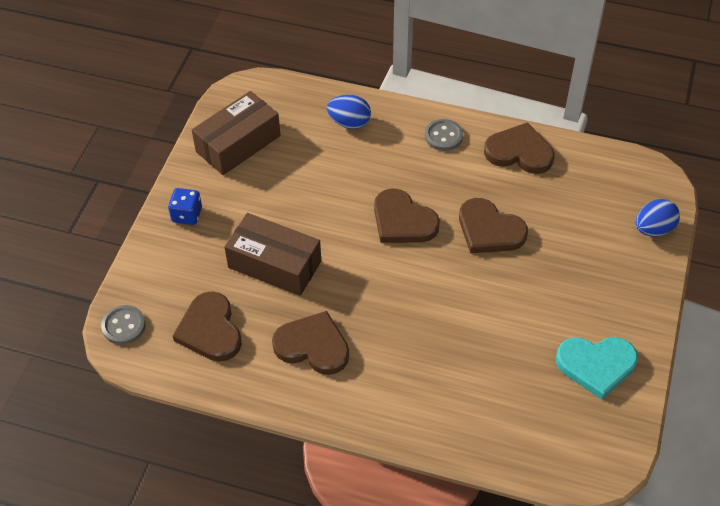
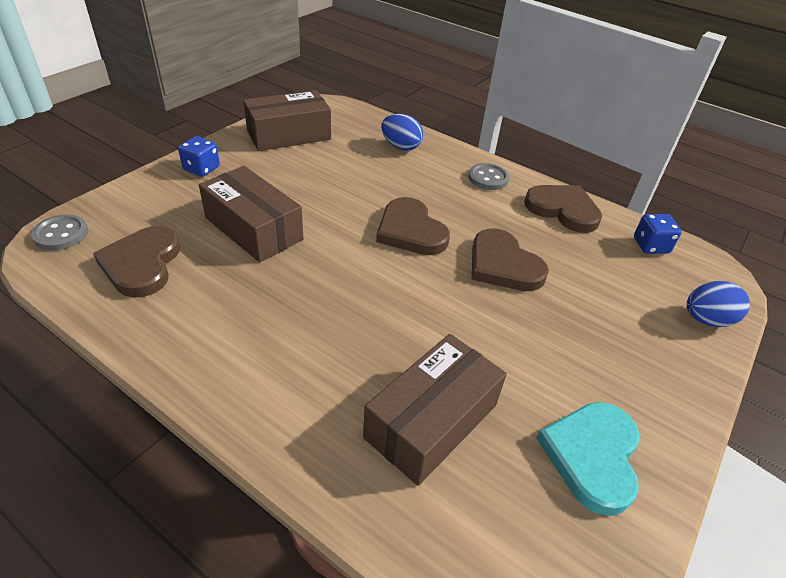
camera: 15 degrees right, 10 degrees down
brown heart [272,311,349,375] -> none
turquoise heart [556,337,638,400] -> turquoise heart turned 90 degrees clockwise [536,402,640,516]
none -> brown box [363,334,507,486]
none -> blue dice [634,214,682,254]

